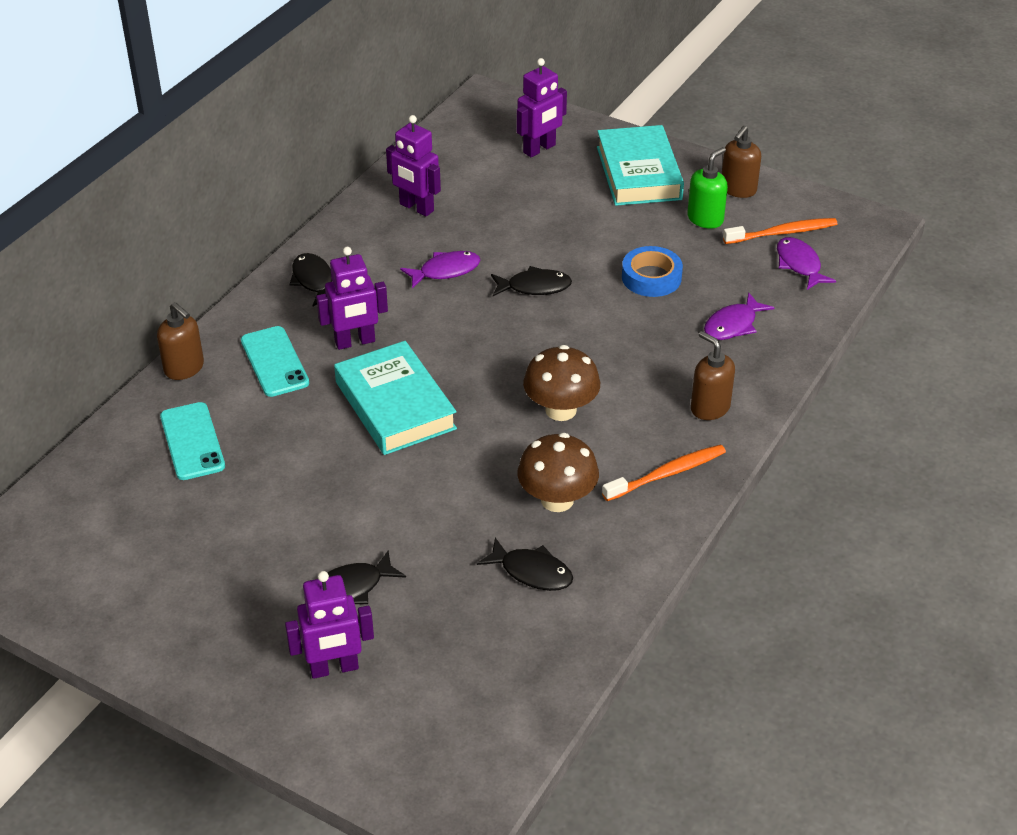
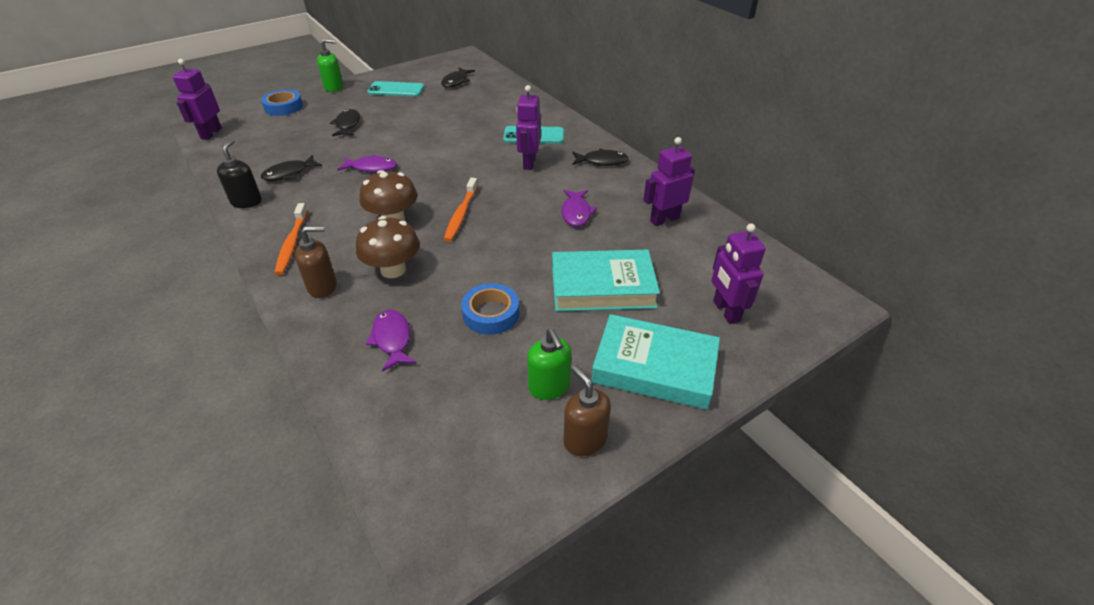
camera: 115 degrees right, 0 degrees up
brown soap dispenser [157,302,204,380] -> none
turquoise phone [160,402,225,480] -> turquoise phone moved to [367,81,424,97]
purple robot [285,571,374,679] -> purple robot moved to [173,59,222,140]
turquoise book [334,341,457,455] -> turquoise book moved to [552,250,660,311]
black fish [491,266,572,296] -> black fish moved to [441,68,475,88]
brown mushroom [517,433,599,512] -> brown mushroom moved to [356,216,420,278]
orange toothbrush [723,218,837,244] -> orange toothbrush moved to [444,177,478,242]
purple fish [777,237,836,290] -> purple fish moved to [337,155,397,172]
none -> black soap dispenser [217,139,262,208]
none -> blue tape [261,89,303,116]
none -> green soap dispenser [317,39,343,92]

